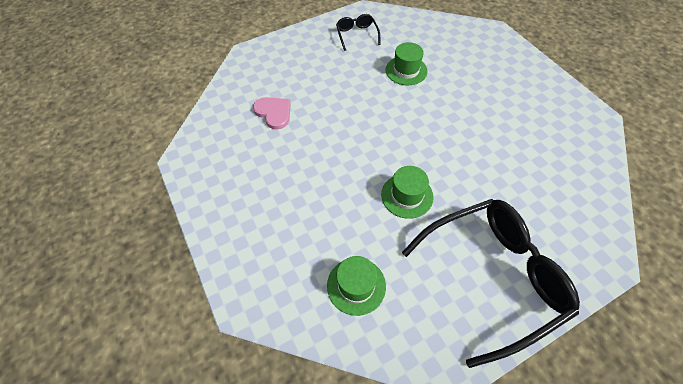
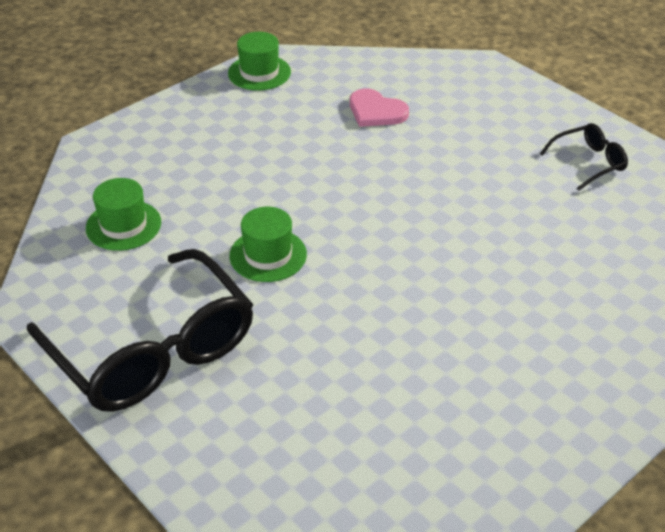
camera: 75 degrees right, 15 degrees down
pink heart [253,97,291,130] -> pink heart turned 90 degrees clockwise [350,89,409,127]
green hat [385,42,428,85] -> green hat moved to [228,32,291,91]

